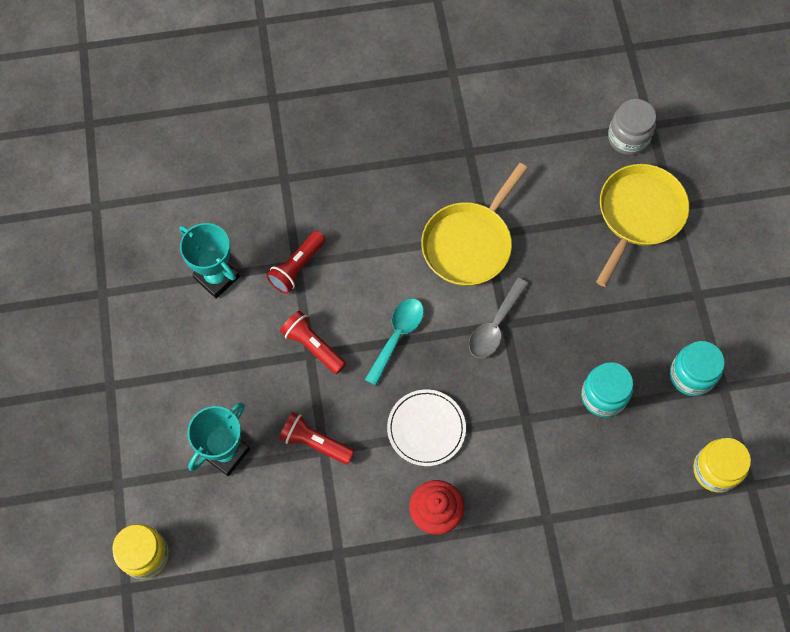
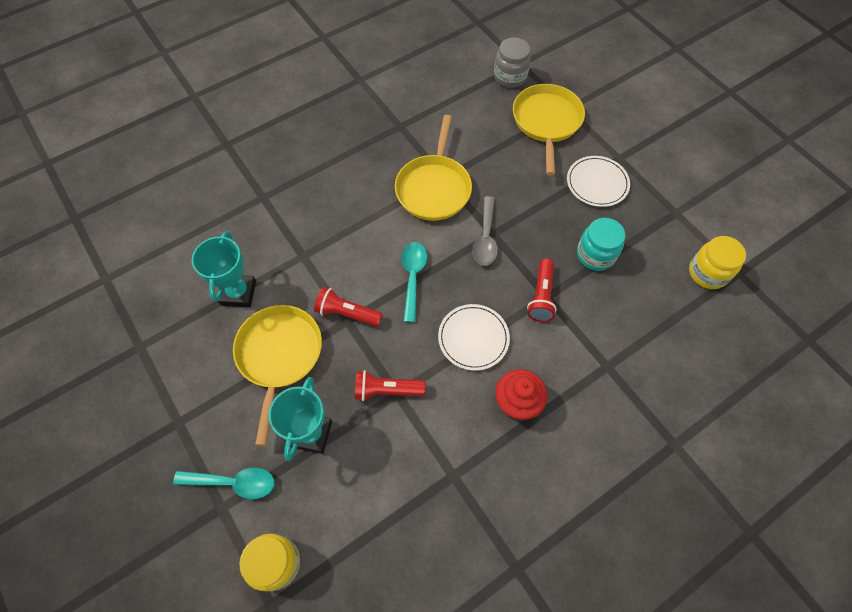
camera: 25 degrees left, 5 degrees down
turquoise trophy [179,223,240,299] -> turquoise trophy turned 75 degrees clockwise [192,231,256,307]
red flashlight [266,231,326,294] -> red flashlight moved to [527,259,557,322]
turquoise jar [670,341,725,396] -> none
none -> turquoise spoon [173,468,275,499]
none -> yellow pan [233,305,322,446]
none -> white plate [567,156,630,207]

